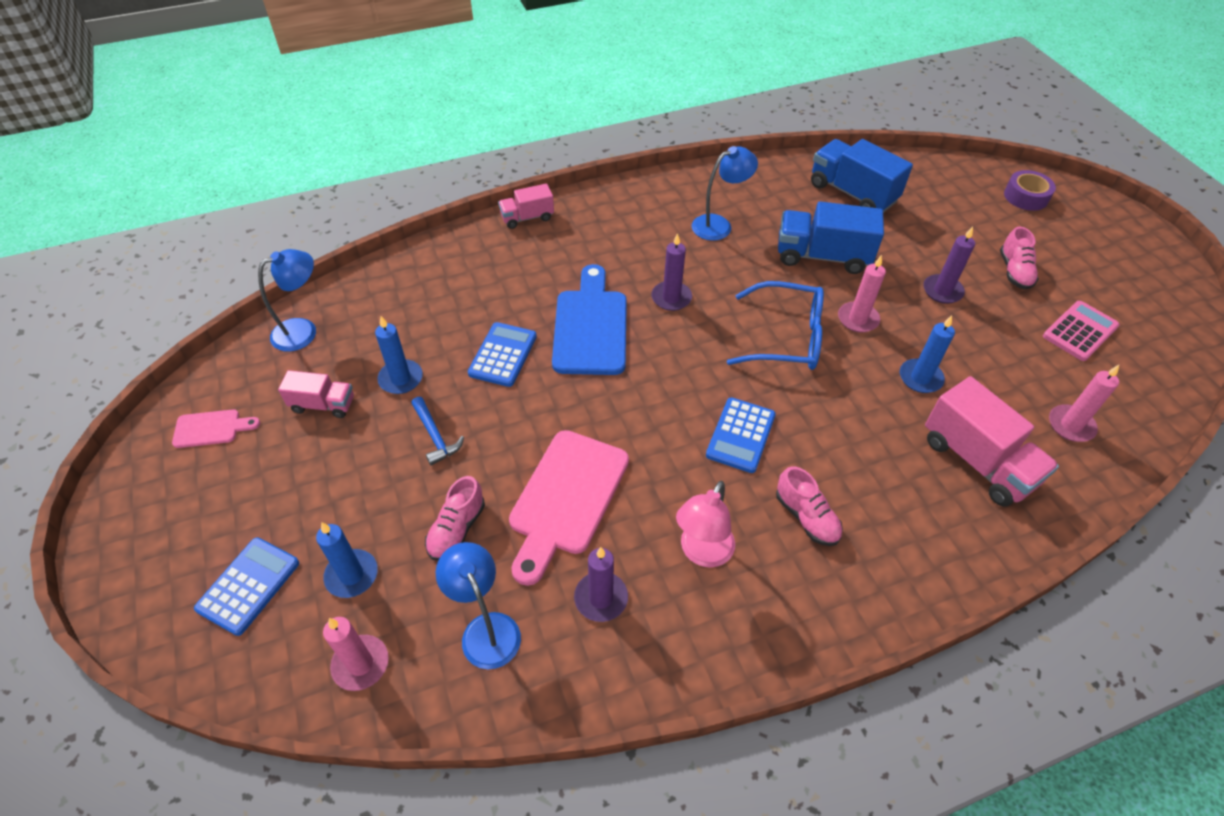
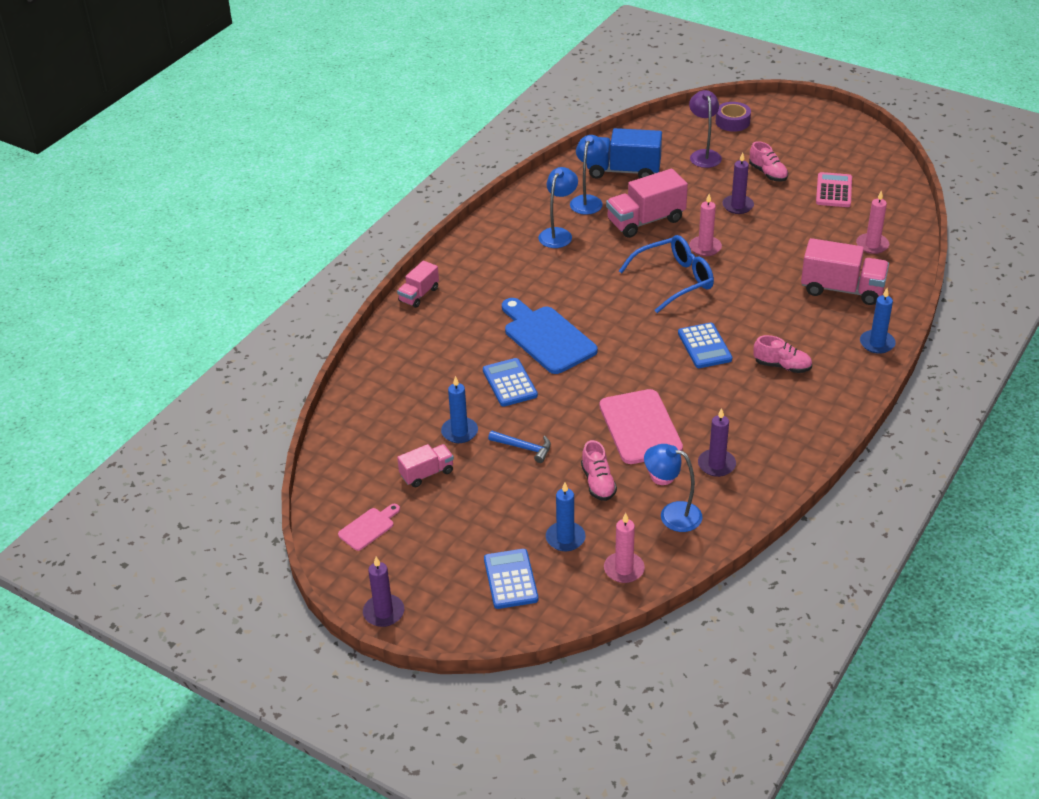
camera: 35 degrees left, 10 degrees down
blue lamp [258,249,316,352] -> blue lamp moved to [570,135,607,215]
purple candle [651,233,692,311] -> purple candle moved to [363,557,404,627]
pink lamp [676,481,735,567] -> none
blue truck [778,201,884,274] -> pink truck [606,169,688,238]
blue candle [900,315,955,393] -> blue candle moved to [860,288,896,354]
none -> purple lamp [689,90,722,168]

